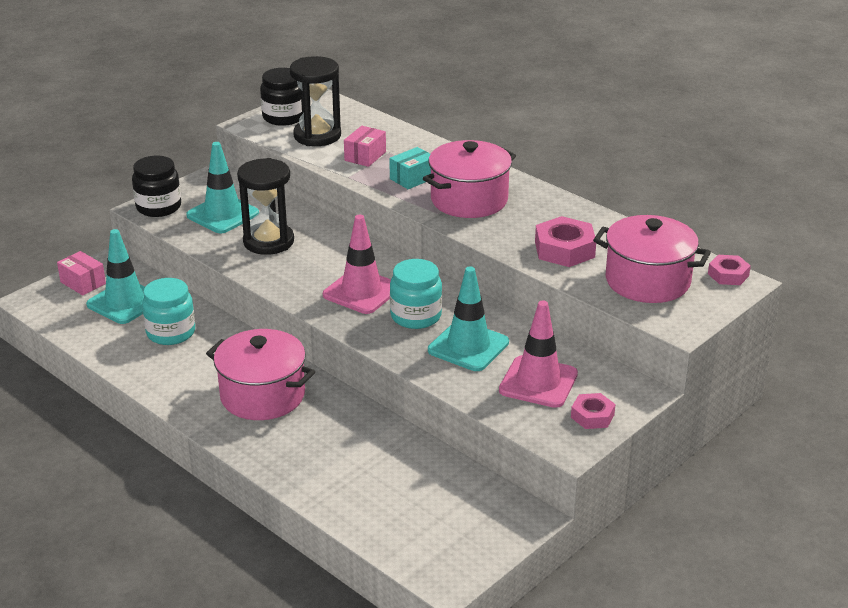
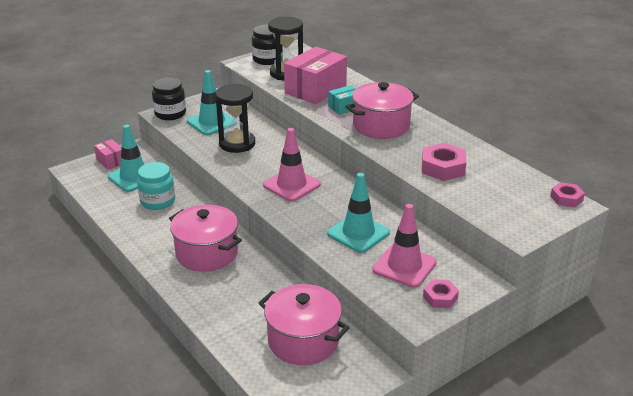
camera: 10 degrees right, 0 degrees up
pink box [344,126,386,167] -> pink box [284,47,347,104], size x1.98
turquoise jar [390,259,442,329] -> none
pink pot [593,215,711,303] -> pink pot moved to [259,284,350,365]

